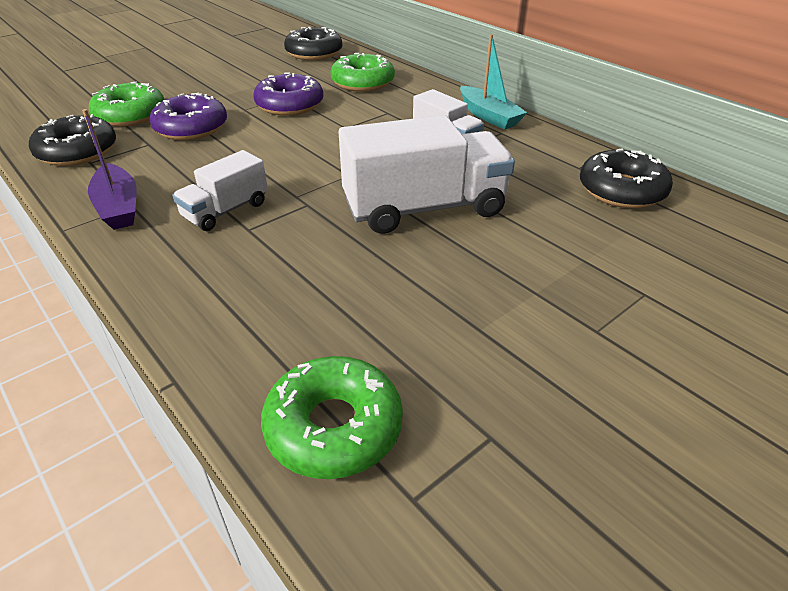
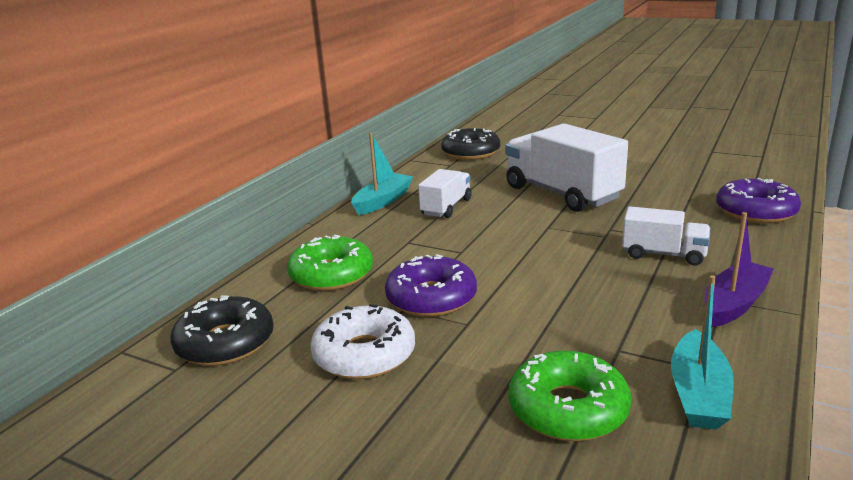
camera: 110 degrees left, 15 degrees down
black donut [29,114,116,166] -> turquoise boat [671,275,734,430]
purple donut [149,92,227,140] -> purple donut moved to [716,178,801,223]
green donut [261,356,403,479] -> none
none -> white donut [310,304,415,379]

